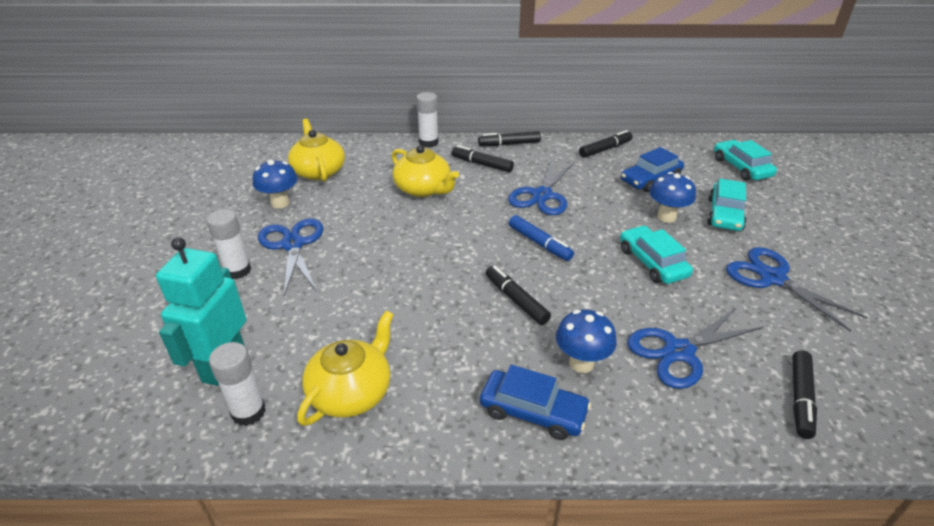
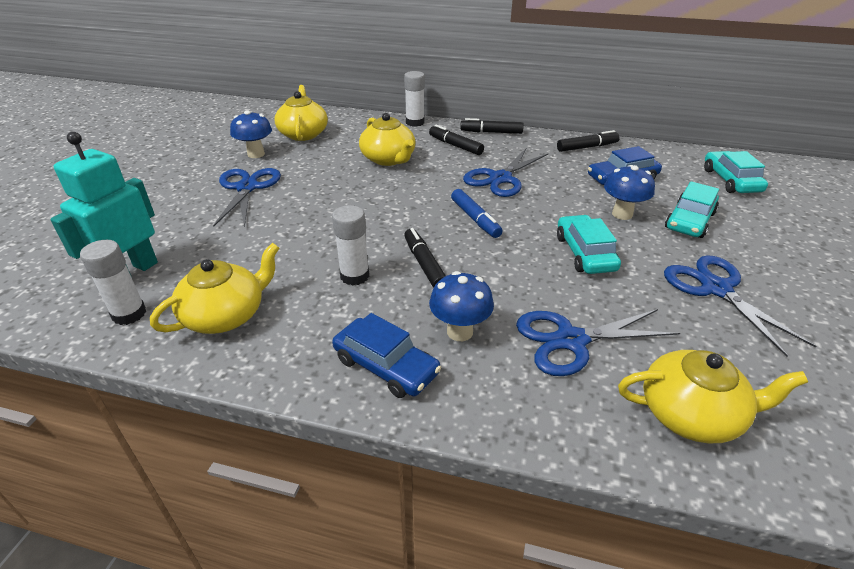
camera: 15 degrees right, 0 degrees up
white glue stick [206,209,251,279] -> white glue stick moved to [332,205,369,285]
black marker [792,350,817,439] -> yellow teapot [618,350,808,443]

